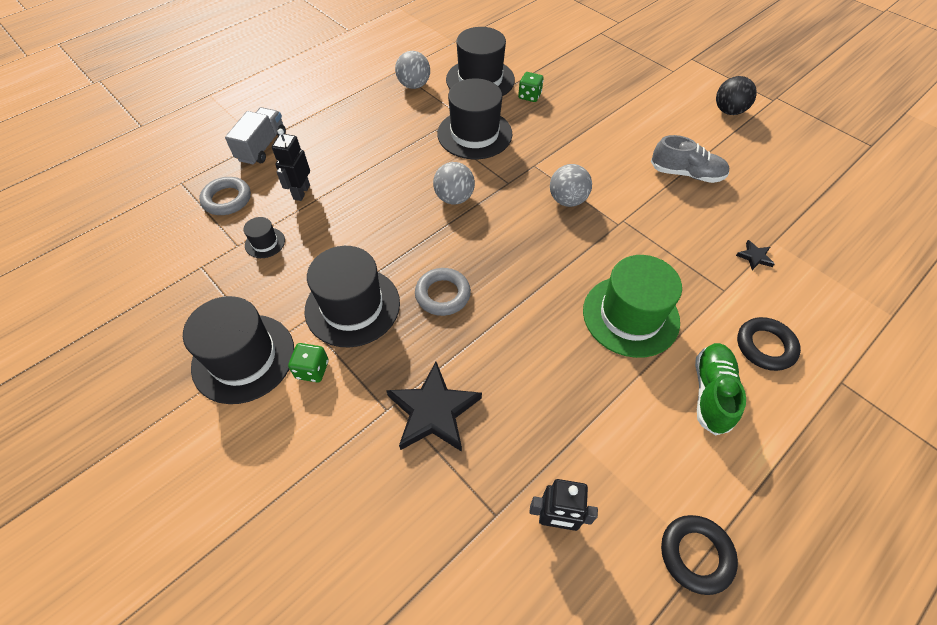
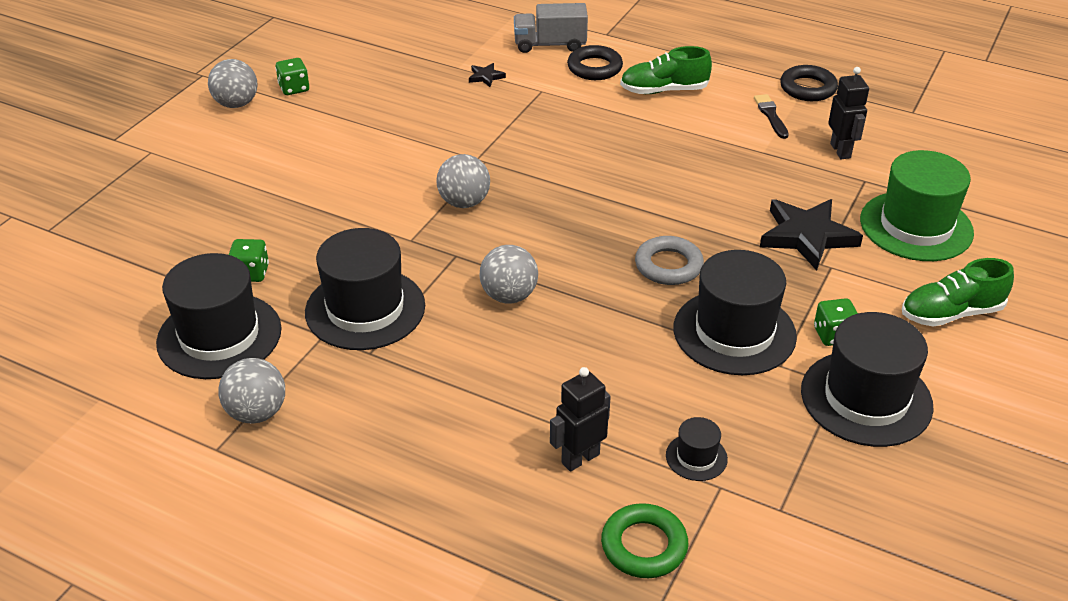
camera: 110 degrees left, 15 degrees down
grey ring [199,177,251,215] -> green ring [601,503,689,578]
grey truck [225,107,286,165] -> grey truck moved to [514,3,588,53]
black robot [272,129,310,201] -> black robot turned 150 degrees clockwise [550,367,611,472]
green hat [583,255,682,358] -> green hat moved to [860,150,974,261]
grey shoe [651,135,730,183] -> none
black ball [716,76,757,115] -> grey ball [208,59,258,108]
none -> green dice [275,58,309,95]
none -> black brush [754,94,789,139]
none -> green shoe [902,258,1014,326]

